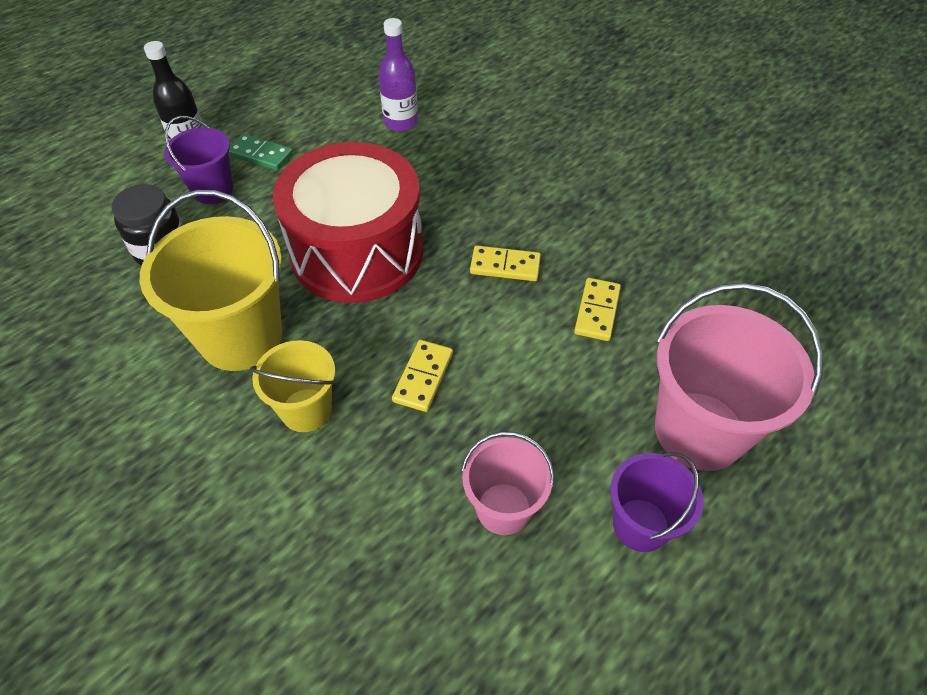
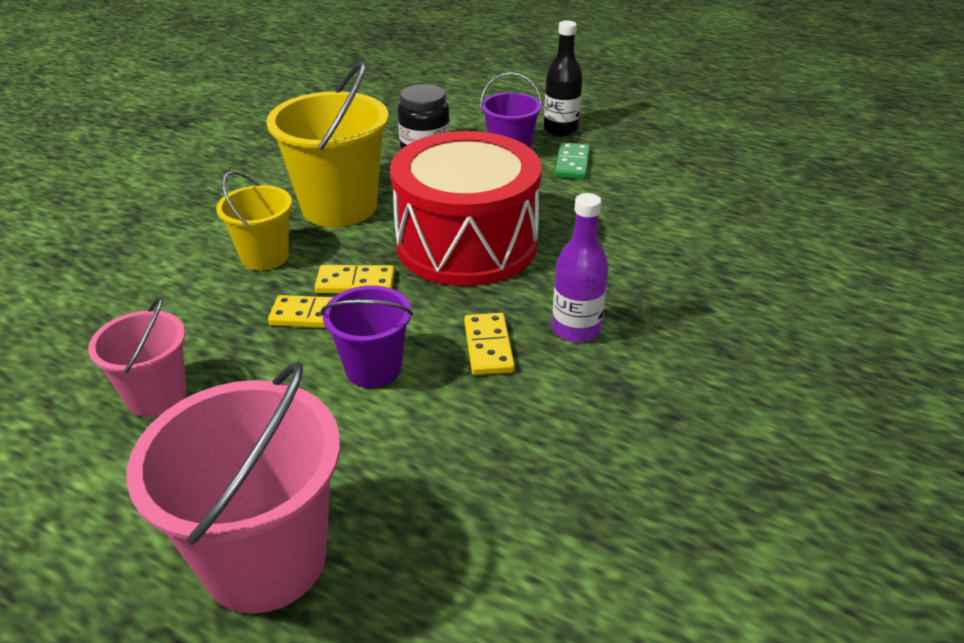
camera: 75 degrees right, 15 degrees down
purple bottle [379,18,418,132] -> purple bottle moved to [552,193,608,343]
yellow domino [574,278,621,341] -> yellow domino moved to [314,265,395,293]
purple bucket [610,452,704,552] -> purple bucket moved to [321,285,413,388]

